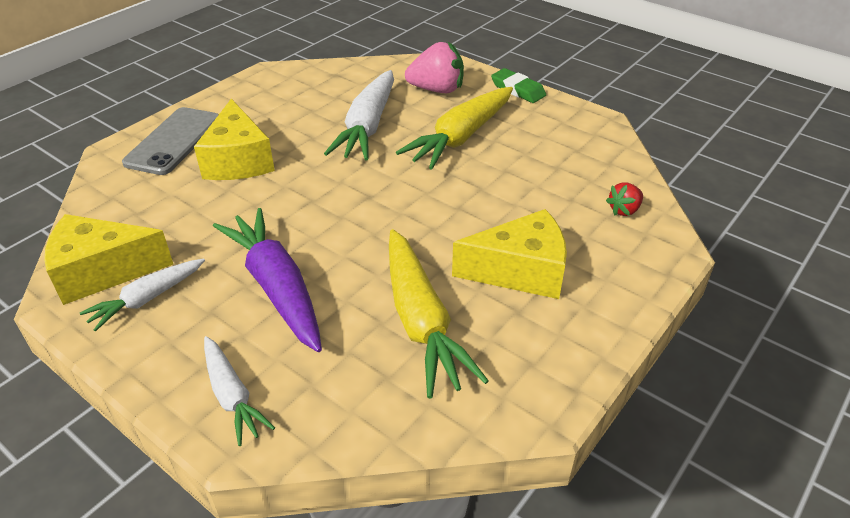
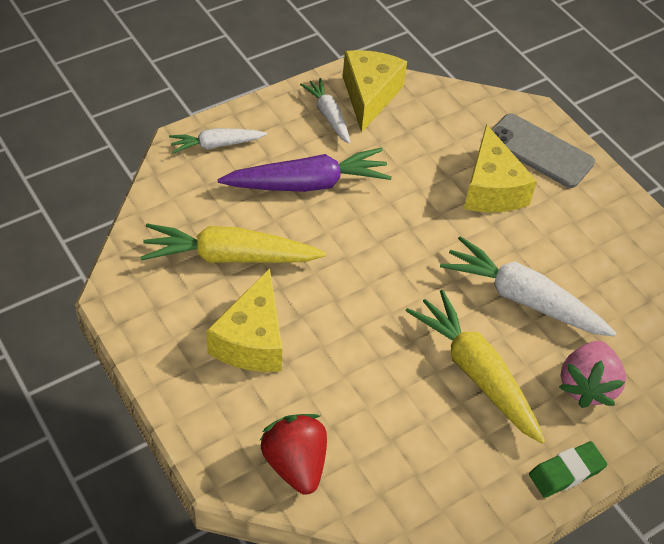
camera: 105 degrees right, 10 degrees up
yellow cheese [194,99,275,180] -> yellow cheese turned 105 degrees counterclockwise [464,124,537,212]
red strawberry [606,182,643,216] -> red strawberry [260,414,327,495], size x1.85

